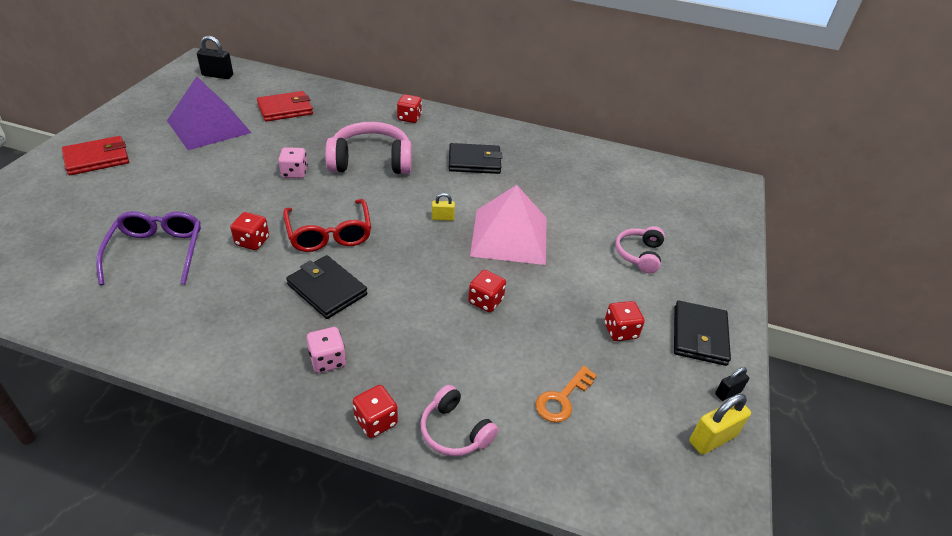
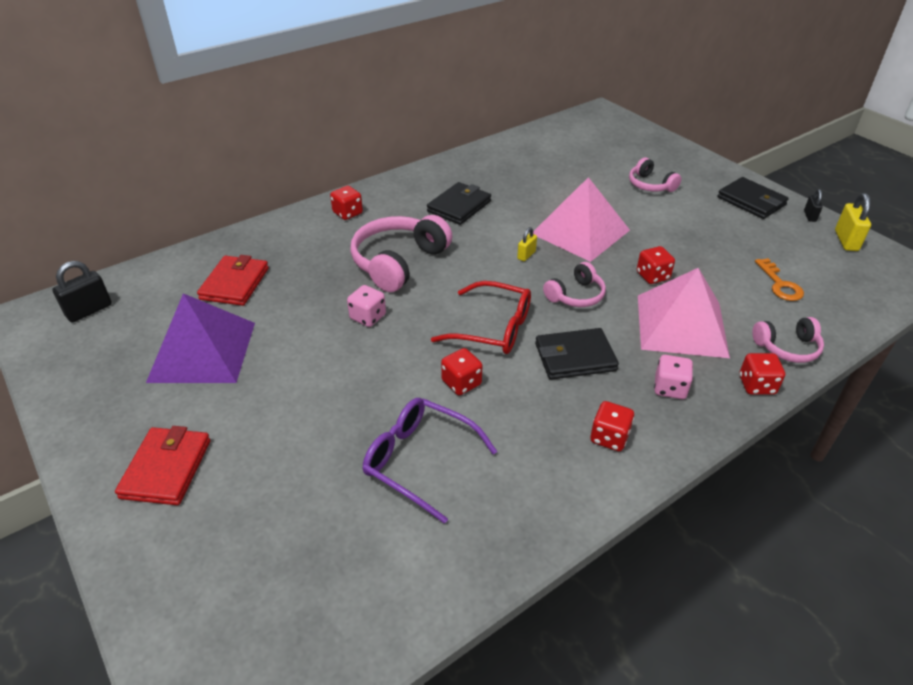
camera: 50 degrees left, 0 degrees up
red dice [604,301,645,341] -> red dice moved to [590,401,634,452]
none -> pink headphones [543,262,606,307]
none -> pink pyramid [638,268,730,358]

